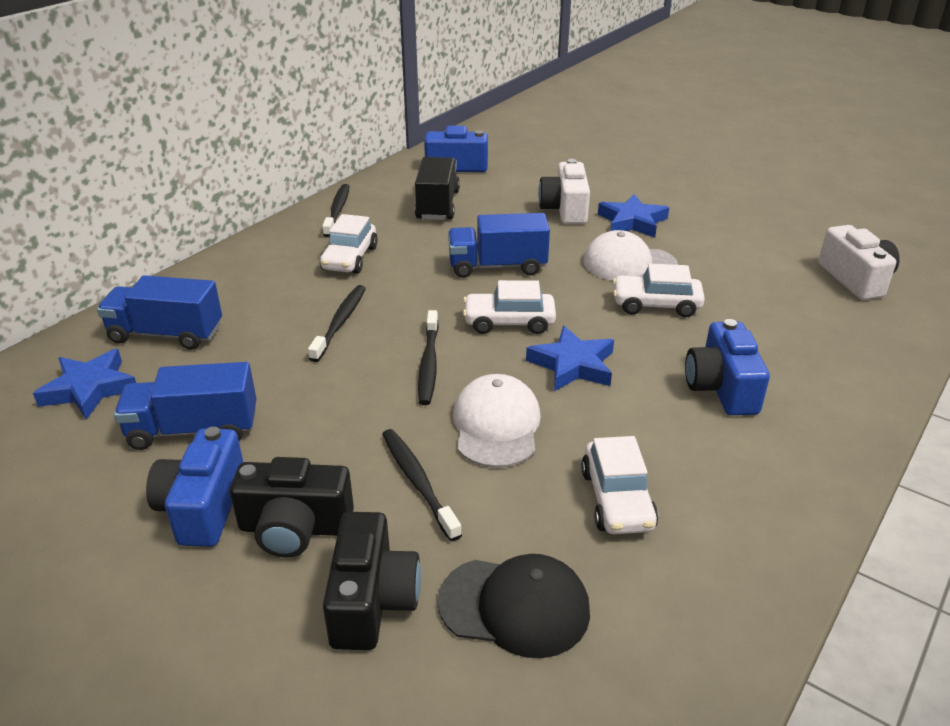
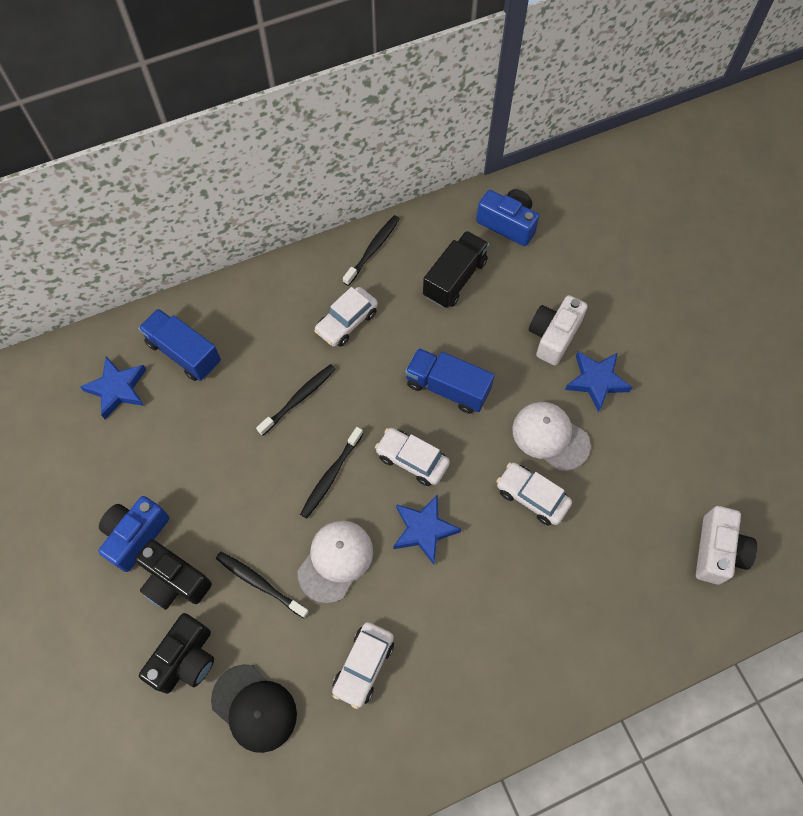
camera: 30 degrees right, 30 degrees up
blue truck [114,362,256,450] -> none
black toothbrush [382,429,462,541] -> black toothbrush turned 60 degrees counterclockwise [216,552,309,618]
blue camera [685,319,770,415] -> none

